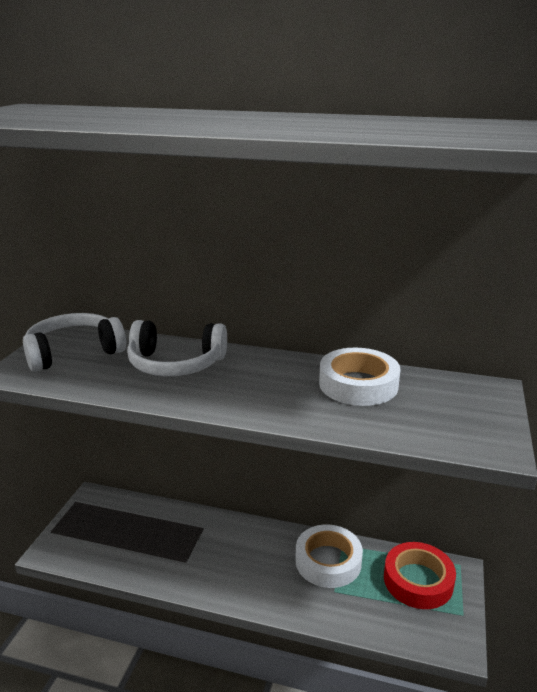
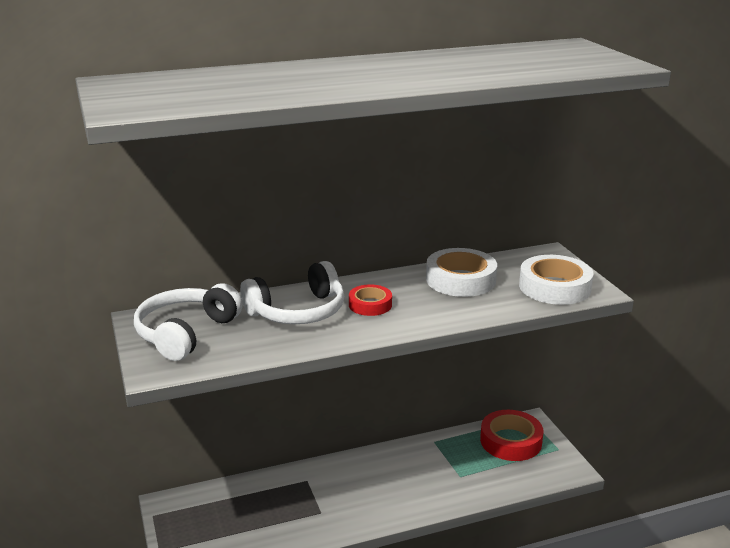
camera: 35 degrees left, 0 degrees up
white tape [295,525,363,588] -> white tape moved to [519,255,594,305]
none -> red tape [349,285,392,316]

